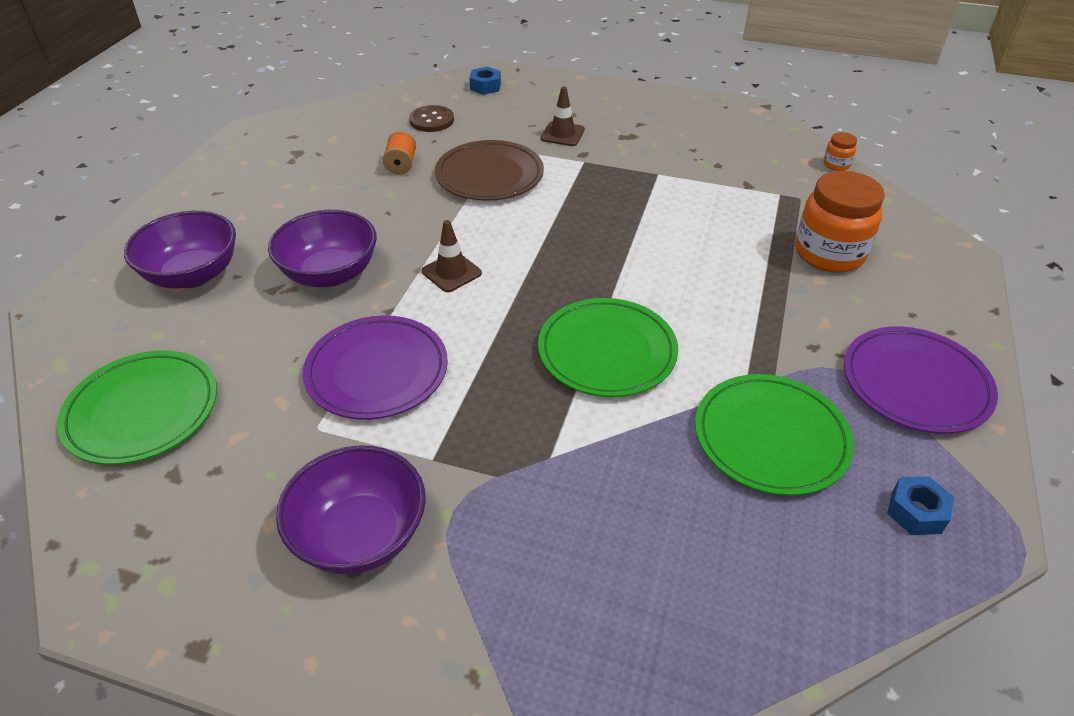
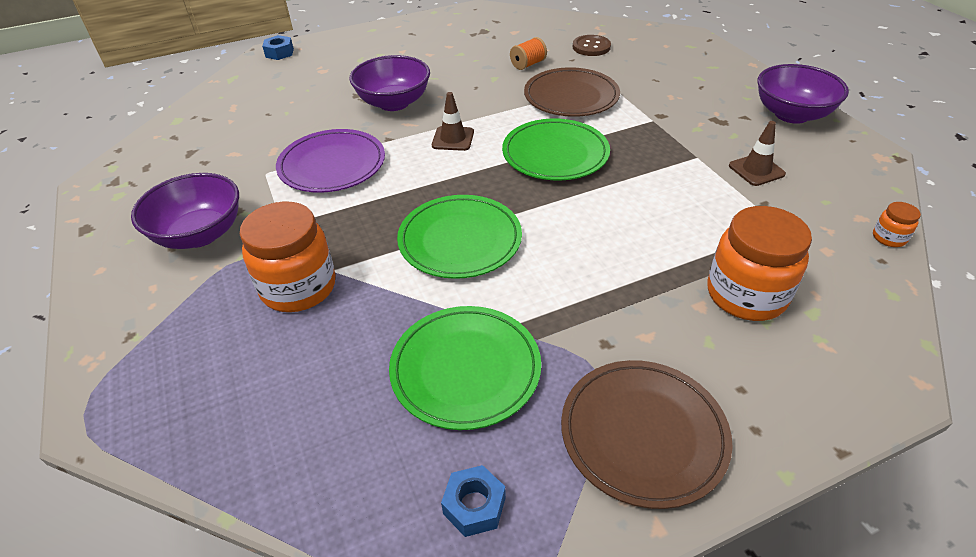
camera: 50 degrees right, 0 degrees up
green plate [57,351,217,465] -> green plate moved to [502,119,610,180]
purple bowl [124,211,236,289] -> purple bowl moved to [757,64,849,124]
blue nut [469,67,501,95] -> blue nut moved to [262,35,294,60]
brown traffic cone [541,86,585,146] -> brown traffic cone moved to [729,121,786,186]
purple plate [844,326,998,434] -> brown plate [561,360,733,509]
none -> orange jar [240,202,336,312]

